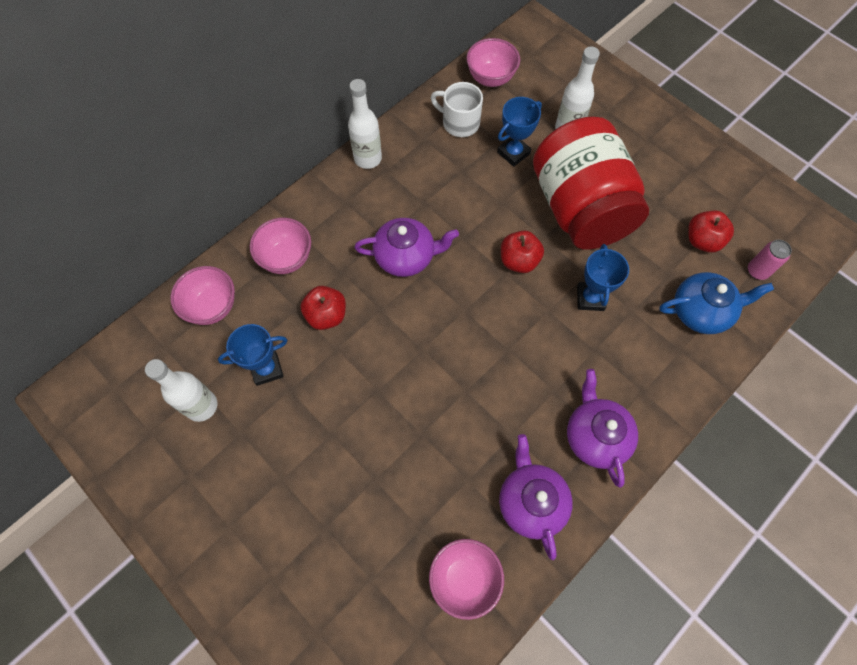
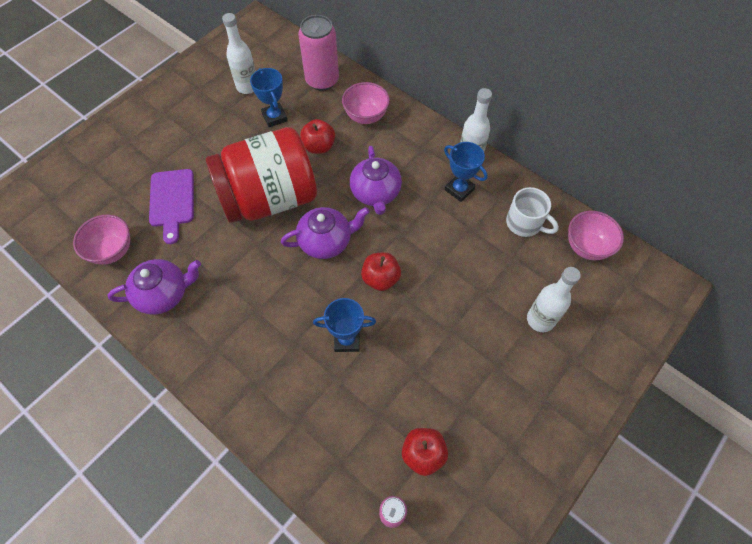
camera: 85 degrees right, 5 degrees down
pink bowl [170,266,235,325] -> pink can [298,15,339,91]
white mug [431,82,483,137] -> white mug turned 105 degrees clockwise [506,187,559,237]
blue trophy [497,97,542,167] -> blue trophy moved to [444,142,488,202]
red jar [533,117,649,250] -> red jar moved to [206,127,317,223]
purple teapot [567,369,638,488] -> purple teapot moved to [281,207,370,259]
blue teapot [659,272,774,334] -> none
none -> purple cutting board [149,169,194,244]

